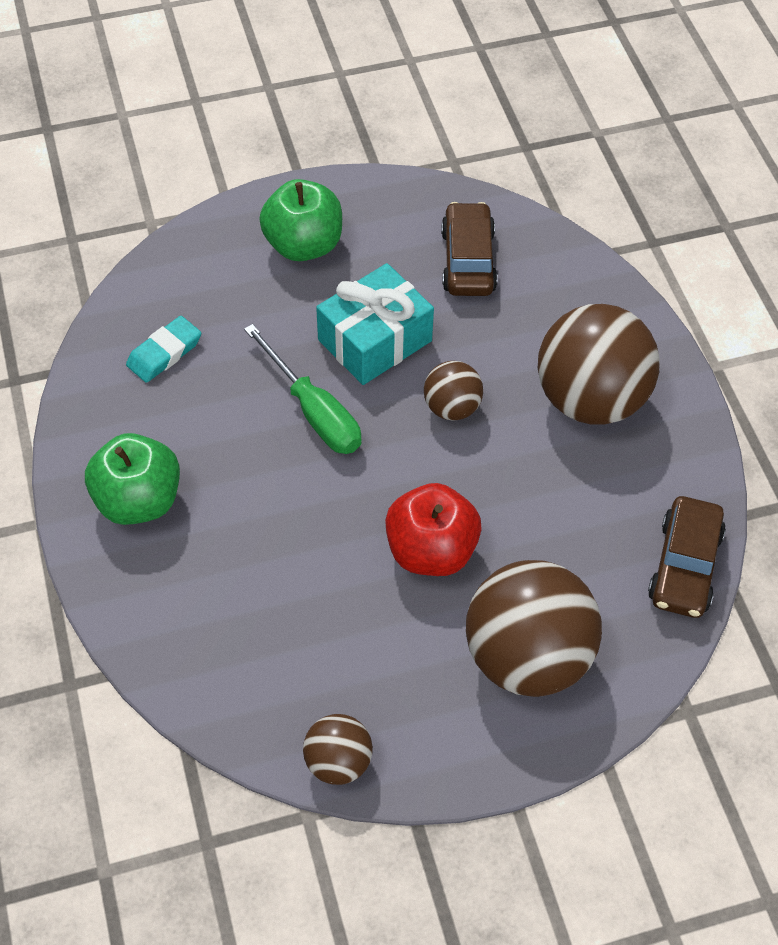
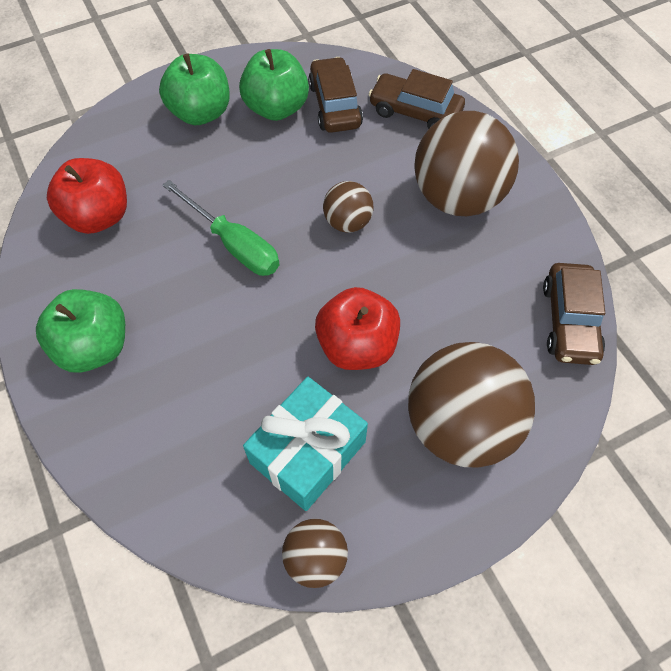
camera: 10 degrees left, 5 degrees up
turquoise eraser [126,316,202,383] -> red apple [47,158,127,234]
turquoise gift [316,263,434,385] -> turquoise gift moved to [243,377,368,511]
none -> green apple [239,49,309,121]
none -> brown car [368,69,465,129]

